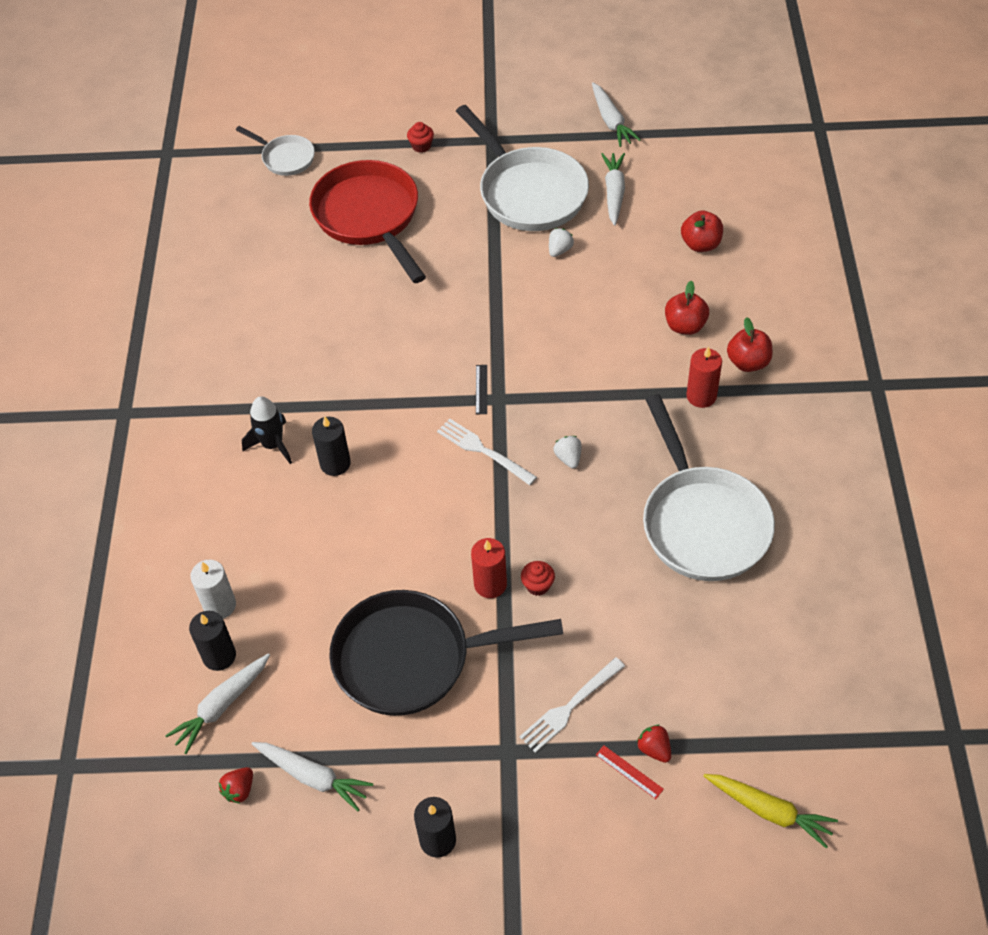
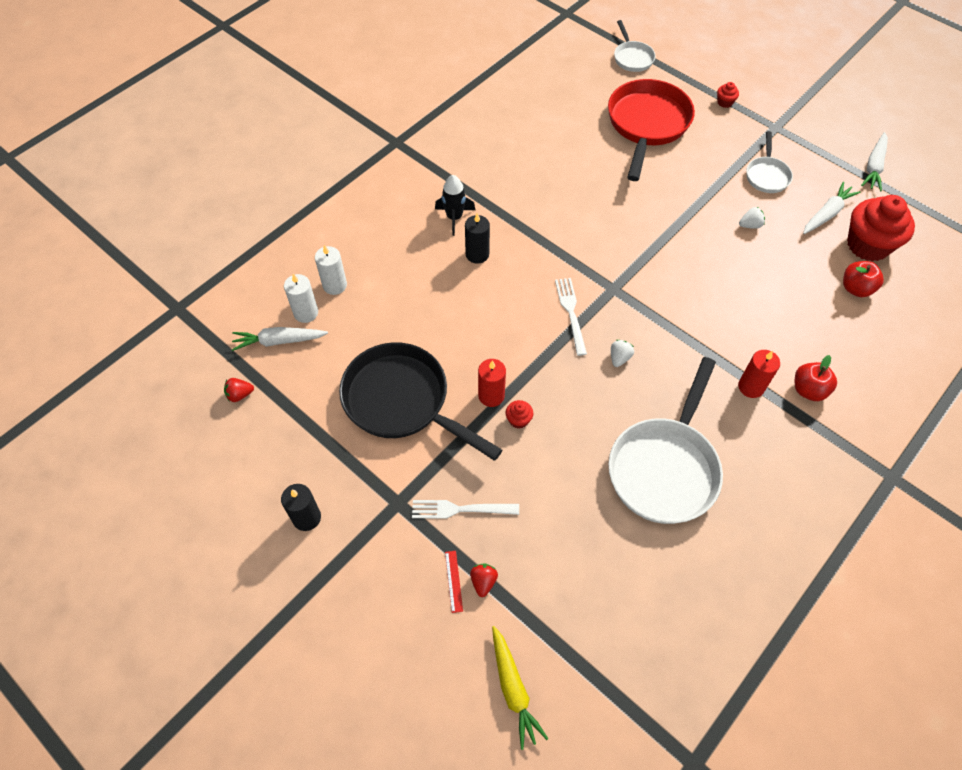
camera: 40 degrees right, 5 degrees up
black candle [189,611,236,671] -> white candle [284,274,318,323]
white carrot [252,742,373,811] -> none
white pan [456,105,589,231] -> white pan [746,131,793,193], size x0.51
black ruler [476,365,487,414] -> none
red apple [665,281,709,335] -> none
none -> red cupcake [847,195,915,262]

